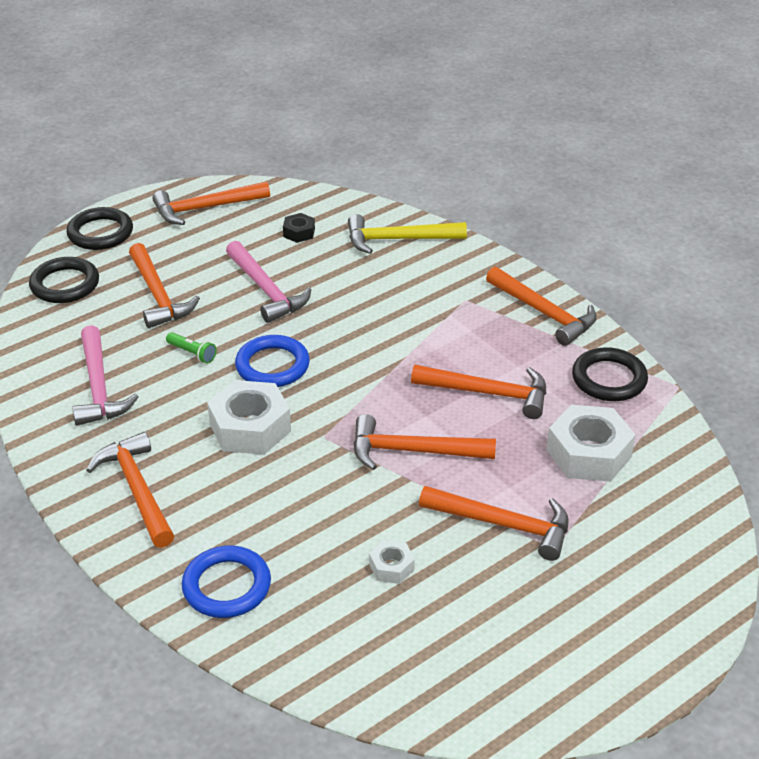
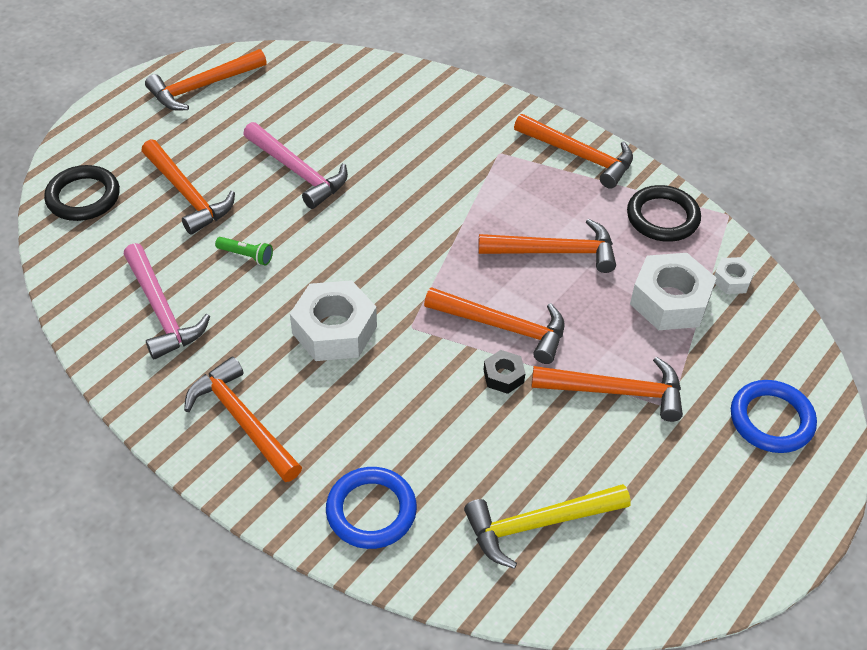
camera: 15 degrees left, 10 degrees up
black ring [67,207,133,250] -> none
blue ring [235,335,310,387] -> blue ring moved to [731,380,817,453]
black nut [283,213,315,243] -> black nut moved to [484,350,526,394]
yellow hammer [348,214,467,254] -> yellow hammer moved to [464,484,631,569]
orange hammer [353,414,496,470] -> orange hammer turned 150 degrees counterclockwise [424,287,565,364]
white nut [369,540,415,584] -> white nut moved to [714,257,755,294]

